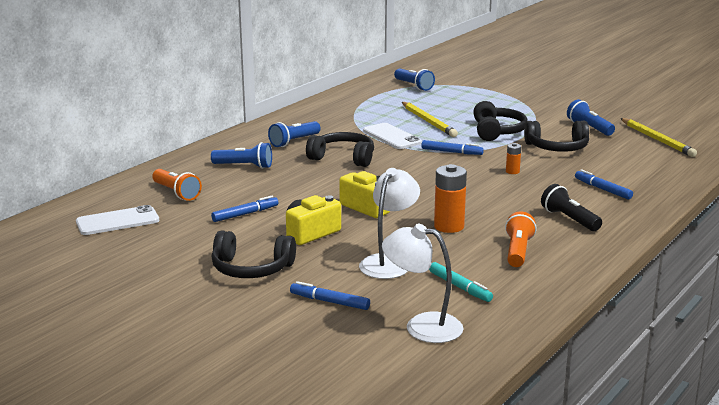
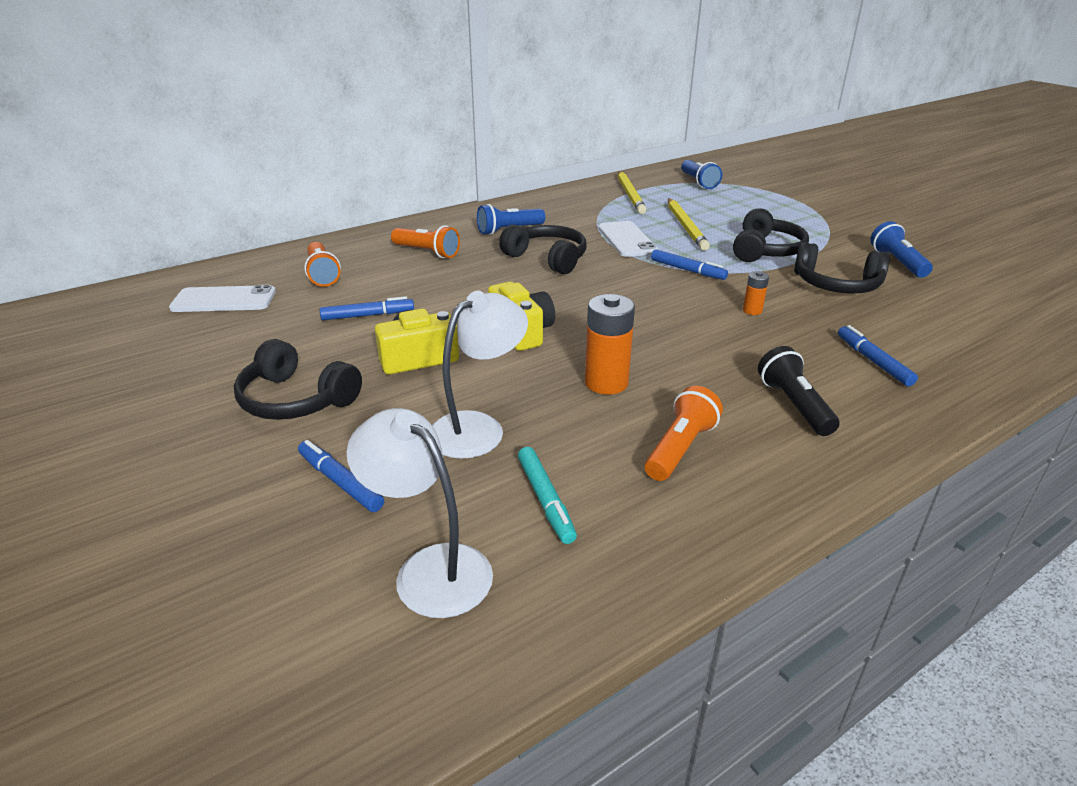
camera: 20 degrees right, 10 degrees up
blue flashlight [211,142,272,169] -> orange flashlight [391,225,460,258]
yellow pencil [620,118,697,157] -> yellow pencil moved to [618,171,647,214]

